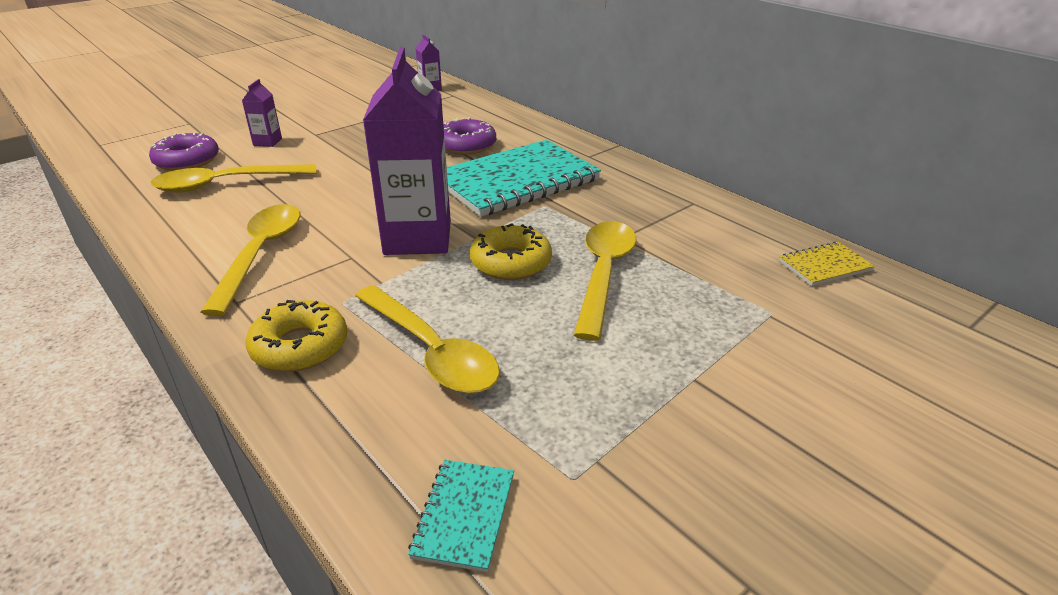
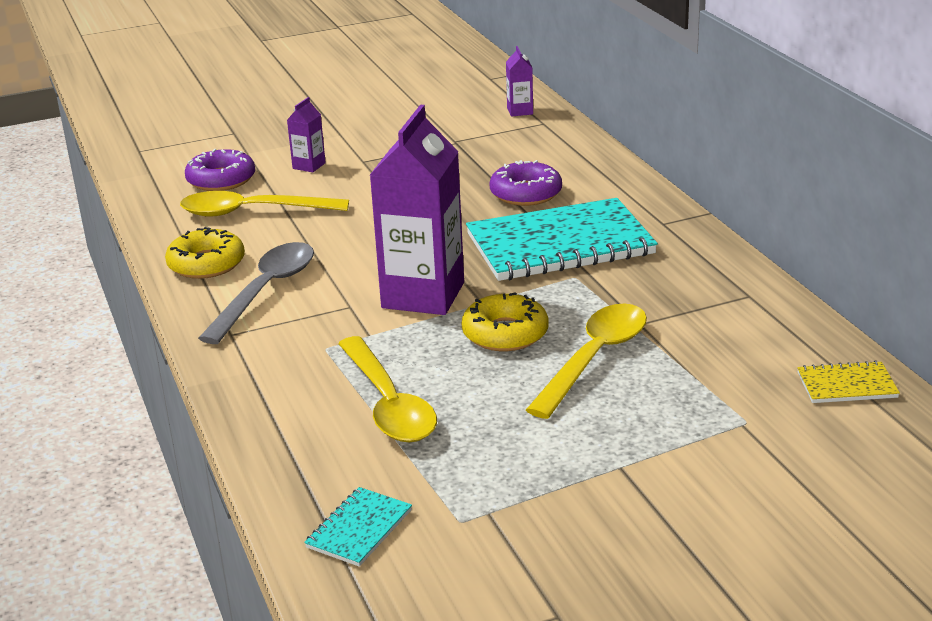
camera: 20 degrees right, 5 degrees down
yellow spoon [201,204,301,316] -> grey spoon [198,242,314,344]
yellow donut [245,300,347,372] -> yellow donut moved to [165,227,245,279]

